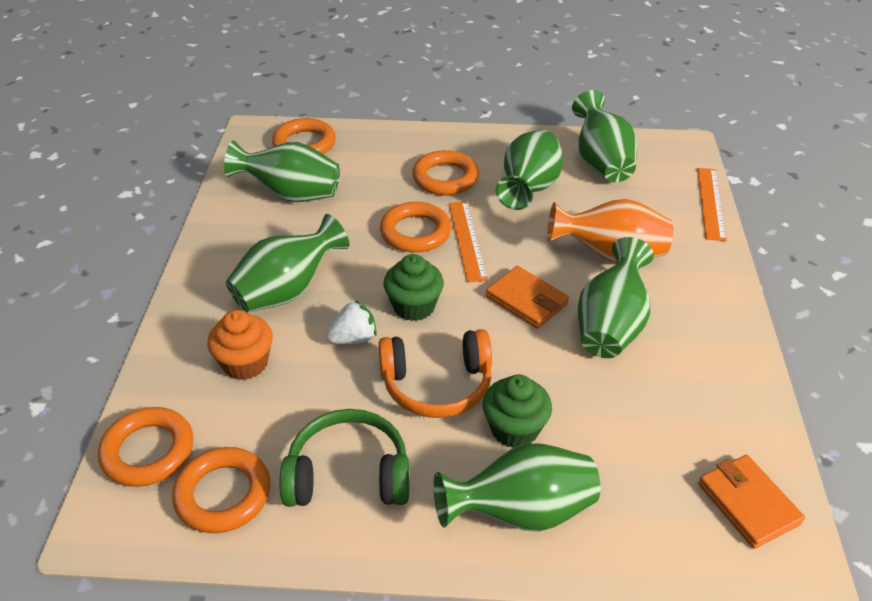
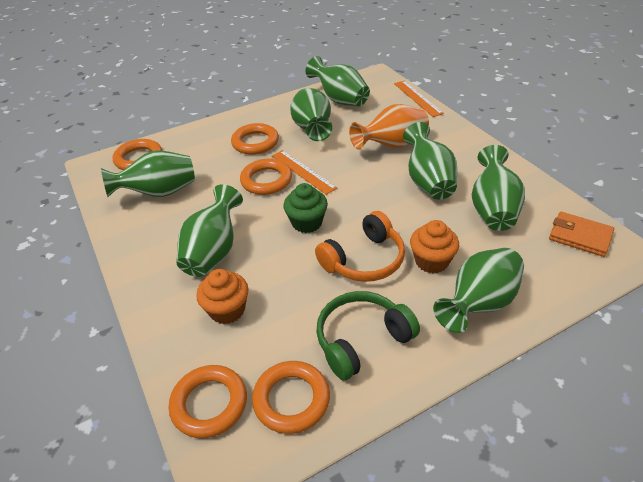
camera: 30 degrees left, 0 degrees up
white strawberry [327,300,377,344] -> none
green cupcake [483,374,552,448] -> orange cupcake [410,220,459,273]
orange wallet [486,266,569,329] -> none
none -> green vase [472,145,525,231]

